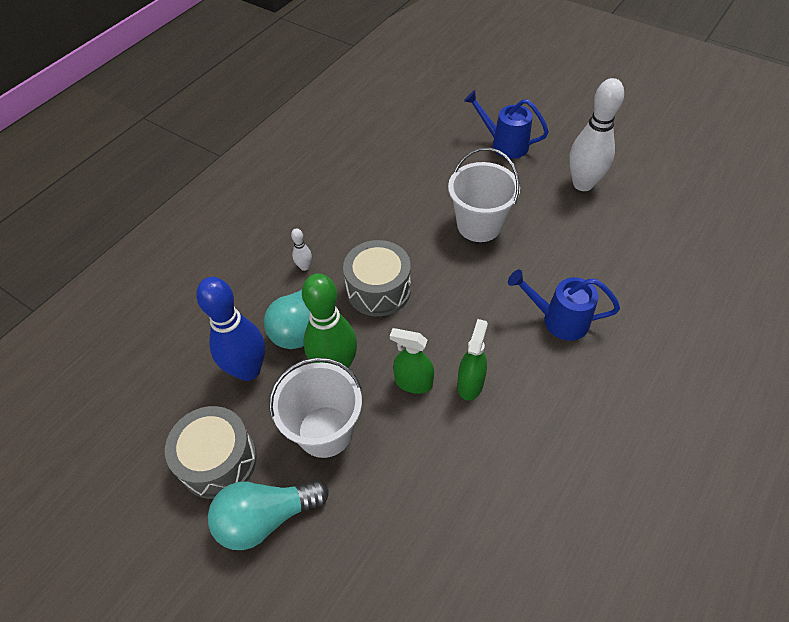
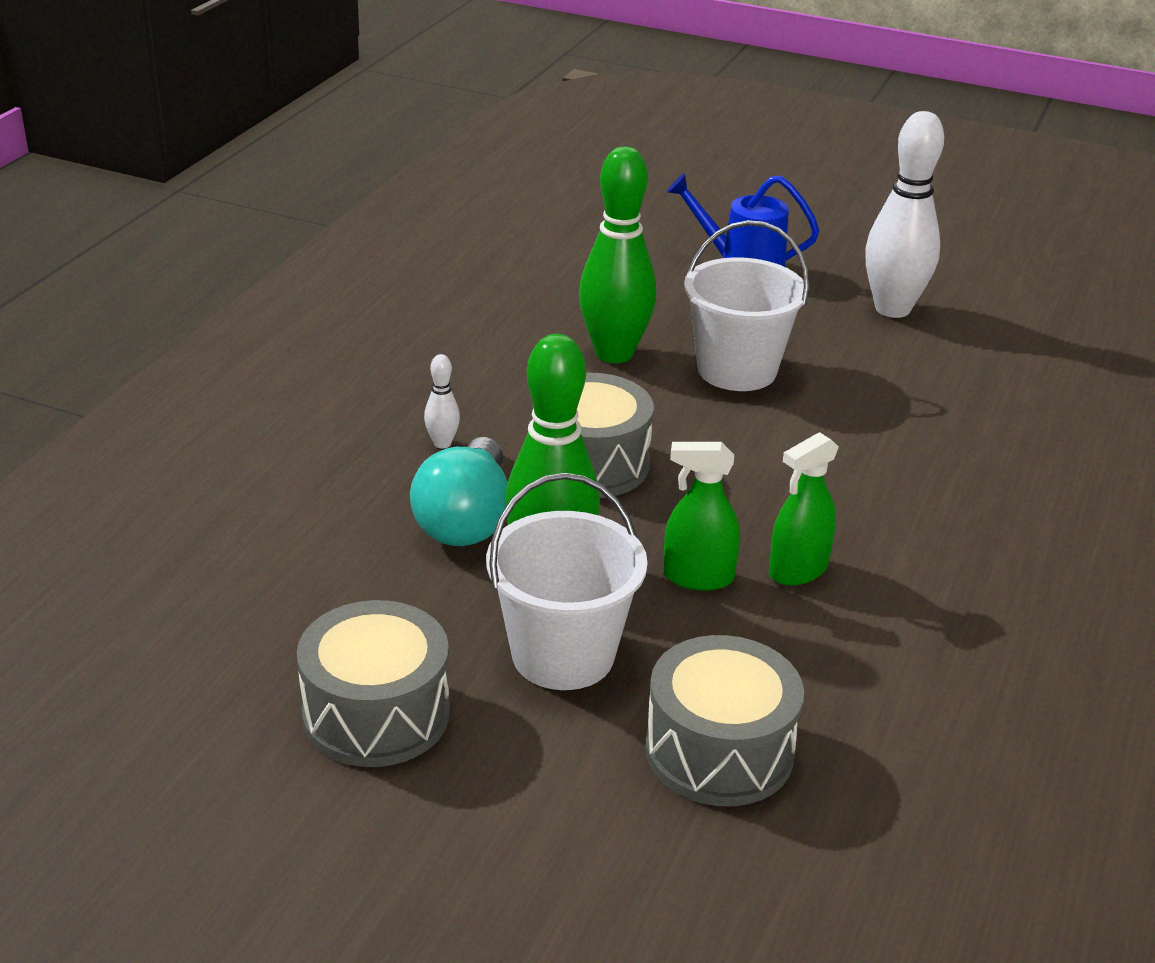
camera: 15 degrees left, 20 degrees down
blue bowling pin [196,277,265,381] -> none
turquoise light bulb [208,480,329,550] -> none
green spray bottle [457,319,488,400] -> green spray bottle turned 135 degrees counterclockwise [769,432,839,586]
blue watering can [508,270,620,341] -> none
none -> green bowling pin [579,146,656,363]
none -> grey drum [645,635,804,806]

